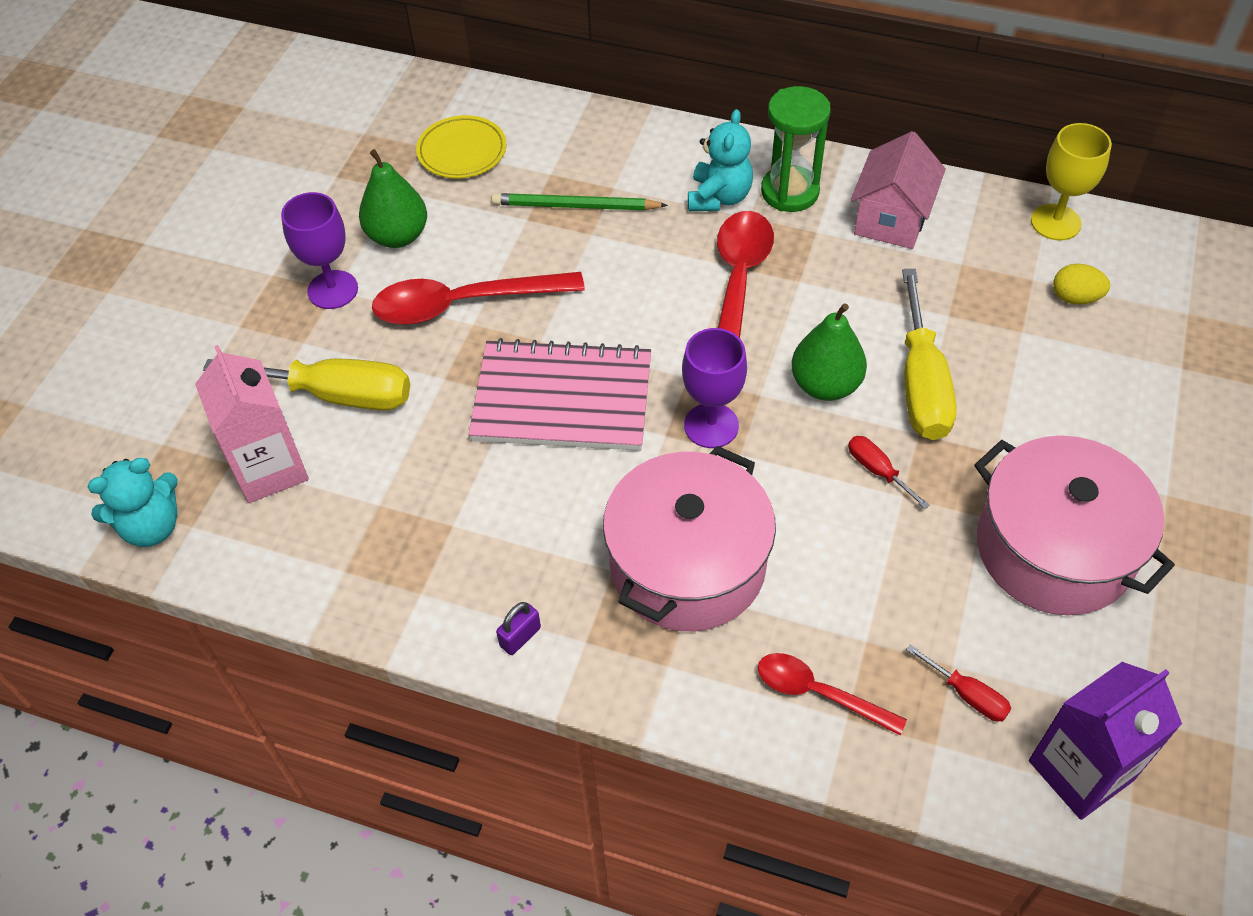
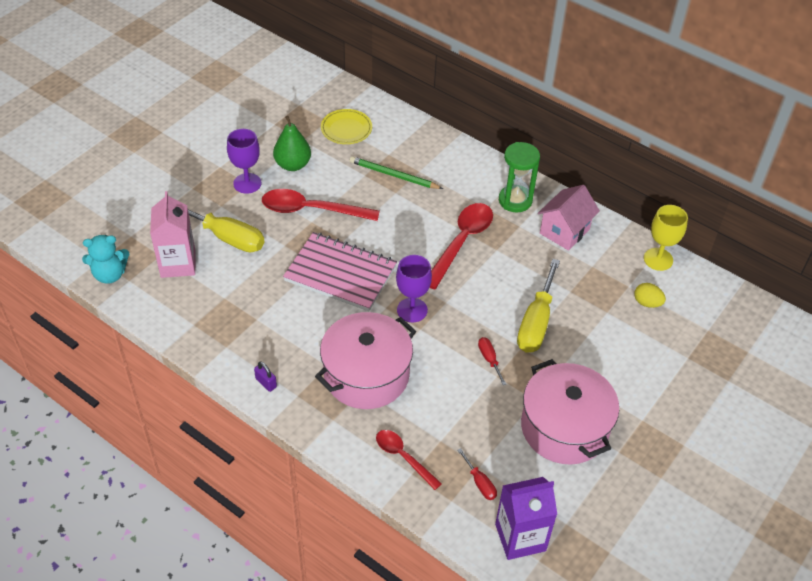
camera: 15 degrees right, 5 degrees down
purple padlock [496,602,541,655] -> purple padlock turned 75 degrees clockwise [254,361,277,392]
turquoise teddy bear [688,109,753,211] -> none
green pear [791,304,867,401] -> none

